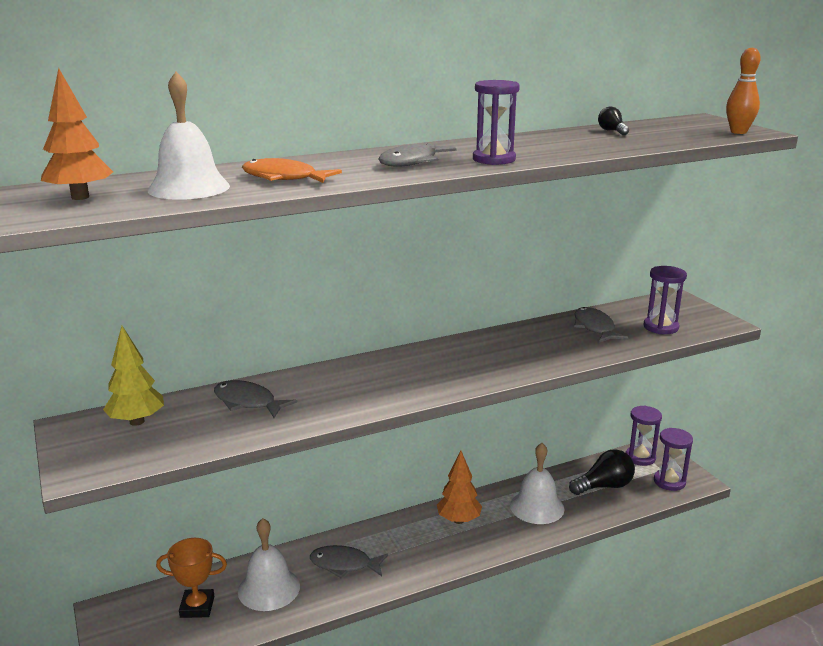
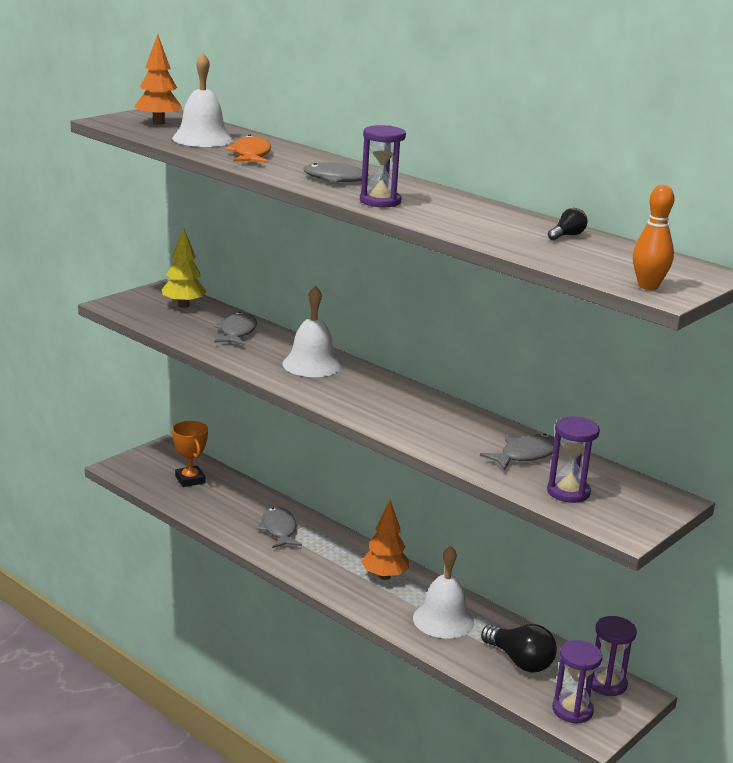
camera: 65 degrees right, 0 degrees up
white bell [238,518,300,611] -> white bell moved to [283,286,342,377]

